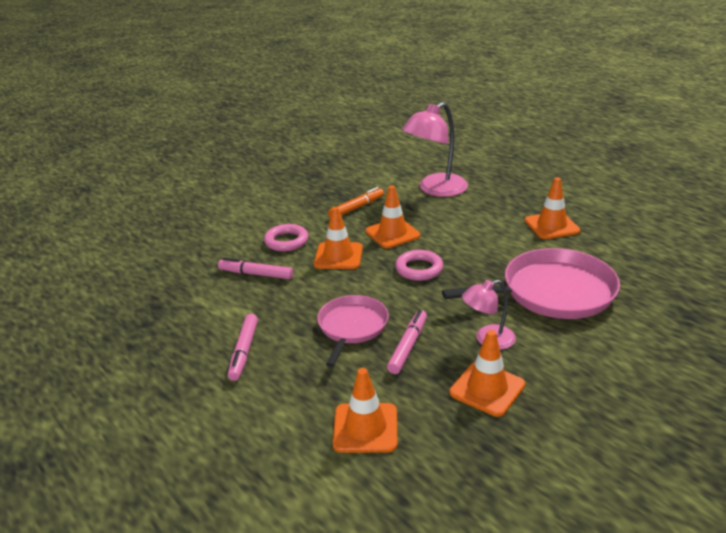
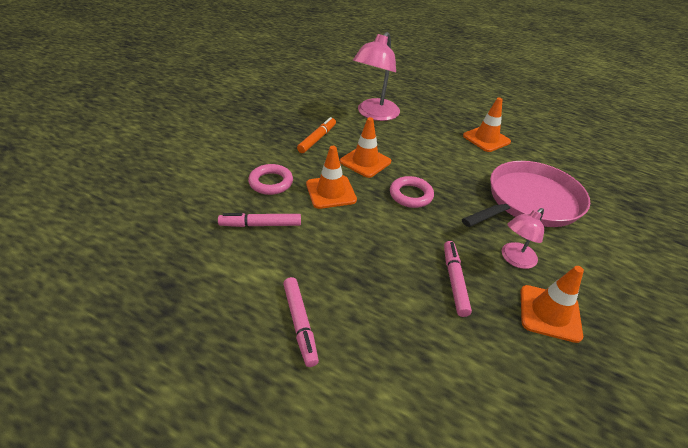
camera: 25 degrees left, 10 degrees up
pink pan [317,295,389,367] -> none
orange traffic cone [333,368,398,453] -> none

